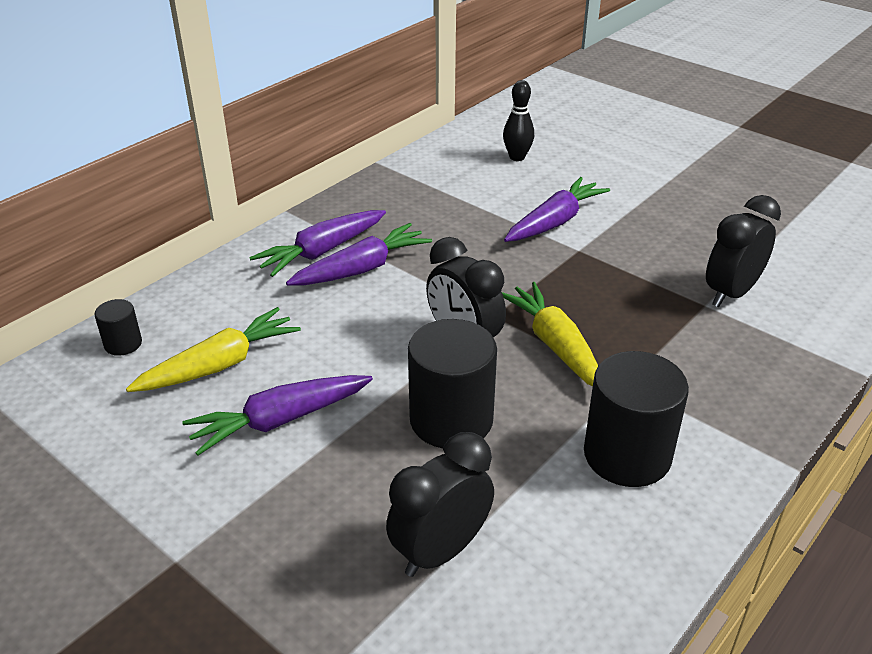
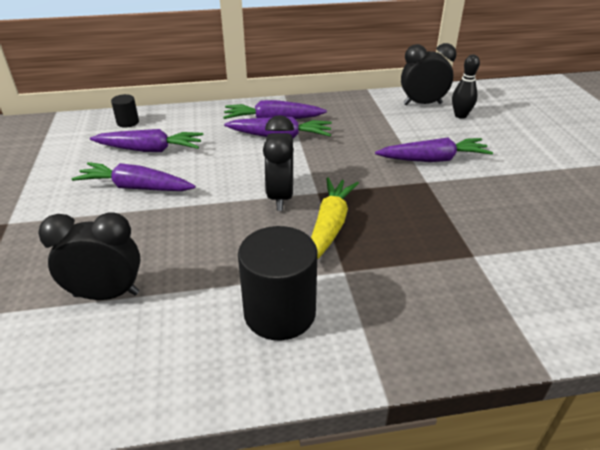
camera: 40 degrees right, 0 degrees up
yellow carrot [126,307,301,392] -> purple carrot [90,129,203,152]
black cylinder [408,319,497,448] -> none
black clock [706,195,781,307] -> black clock moved to [401,43,456,105]

